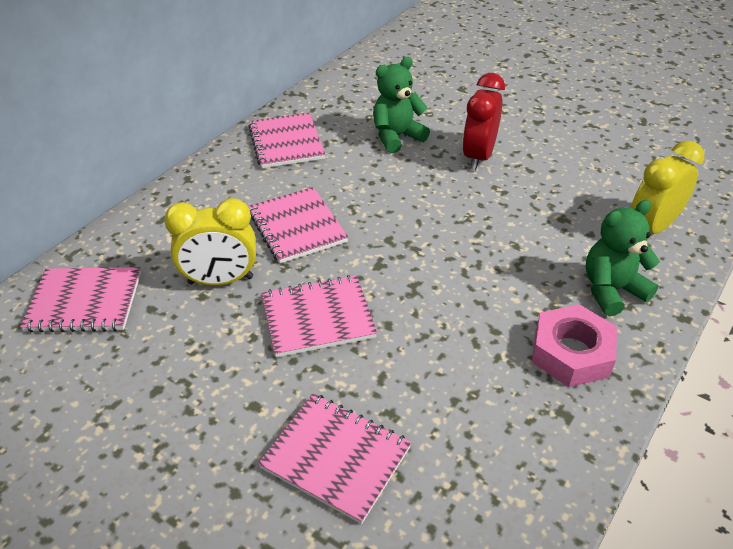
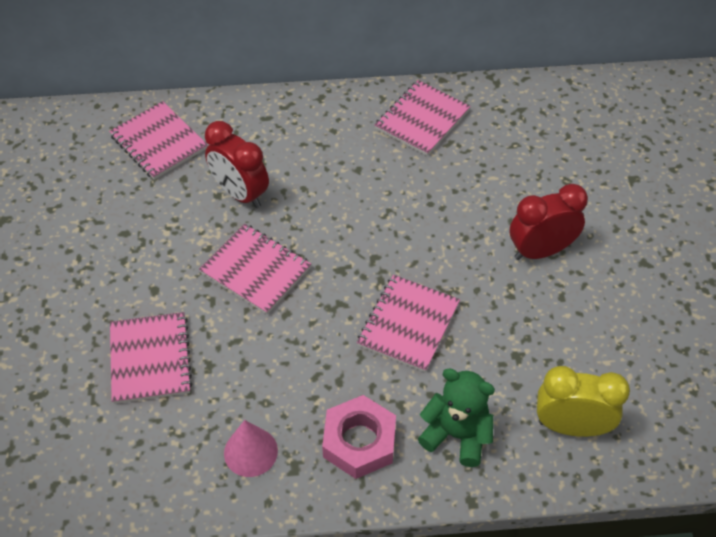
camera: 50 degrees right, 10 degrees up
yellow clock [164,198,256,285] -> red clock [205,121,269,208]
pink notebook [248,187,348,264] -> pink notebook moved to [357,275,460,372]
green teddy bear [373,57,430,153] -> none
none -> pink cone [224,420,278,477]

